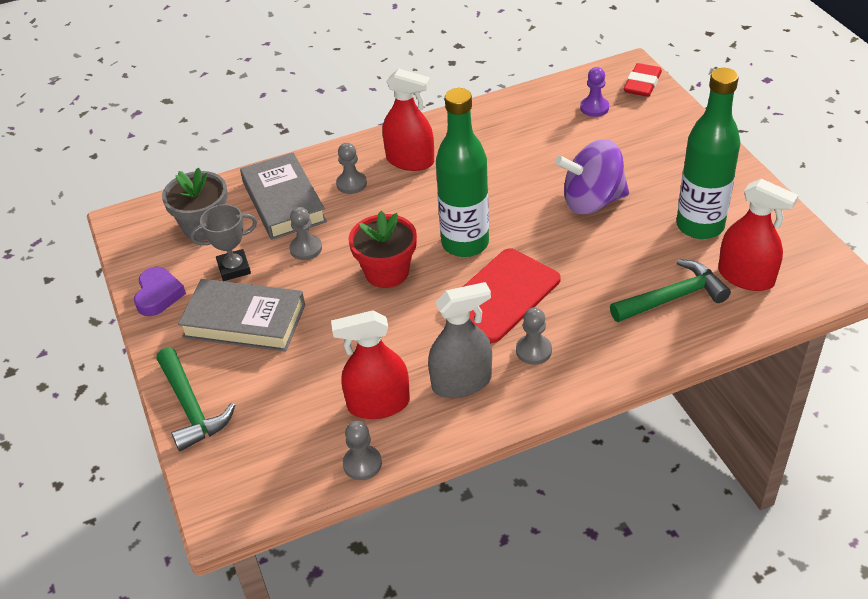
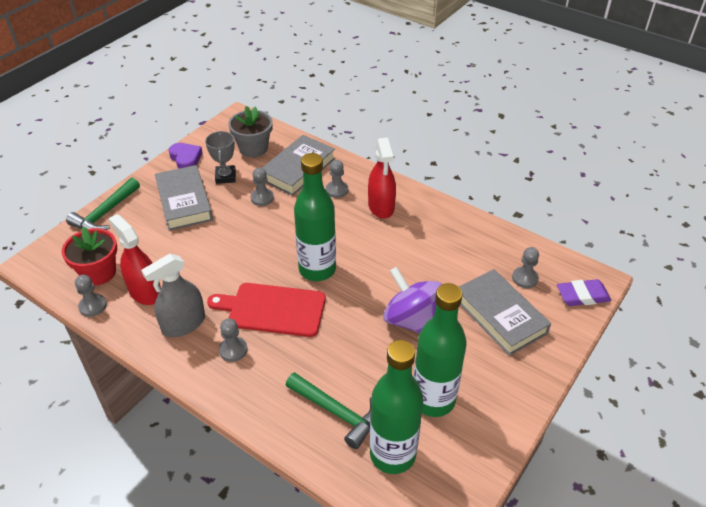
camera: 55 degrees right, 0 degrees up
purple heart [134,267,186,316] -> purple heart turned 90 degrees counterclockwise [169,143,203,169]
grey trophy [190,204,257,281] -> grey trophy turned 45 degrees clockwise [205,131,236,184]
red flower pot [348,211,417,288] -> red flower pot moved to [62,227,117,285]
grey spray bottle [428,282,492,398] -> grey spray bottle turned 105 degrees clockwise [141,254,205,337]
purple pawn [580,67,609,117] -> grey pawn [512,247,539,288]
red eraser [624,63,662,97] -> purple eraser [557,279,611,306]
red spray bottle [718,179,799,291] -> green bottle [370,340,423,474]
none -> grey book [459,269,551,356]

